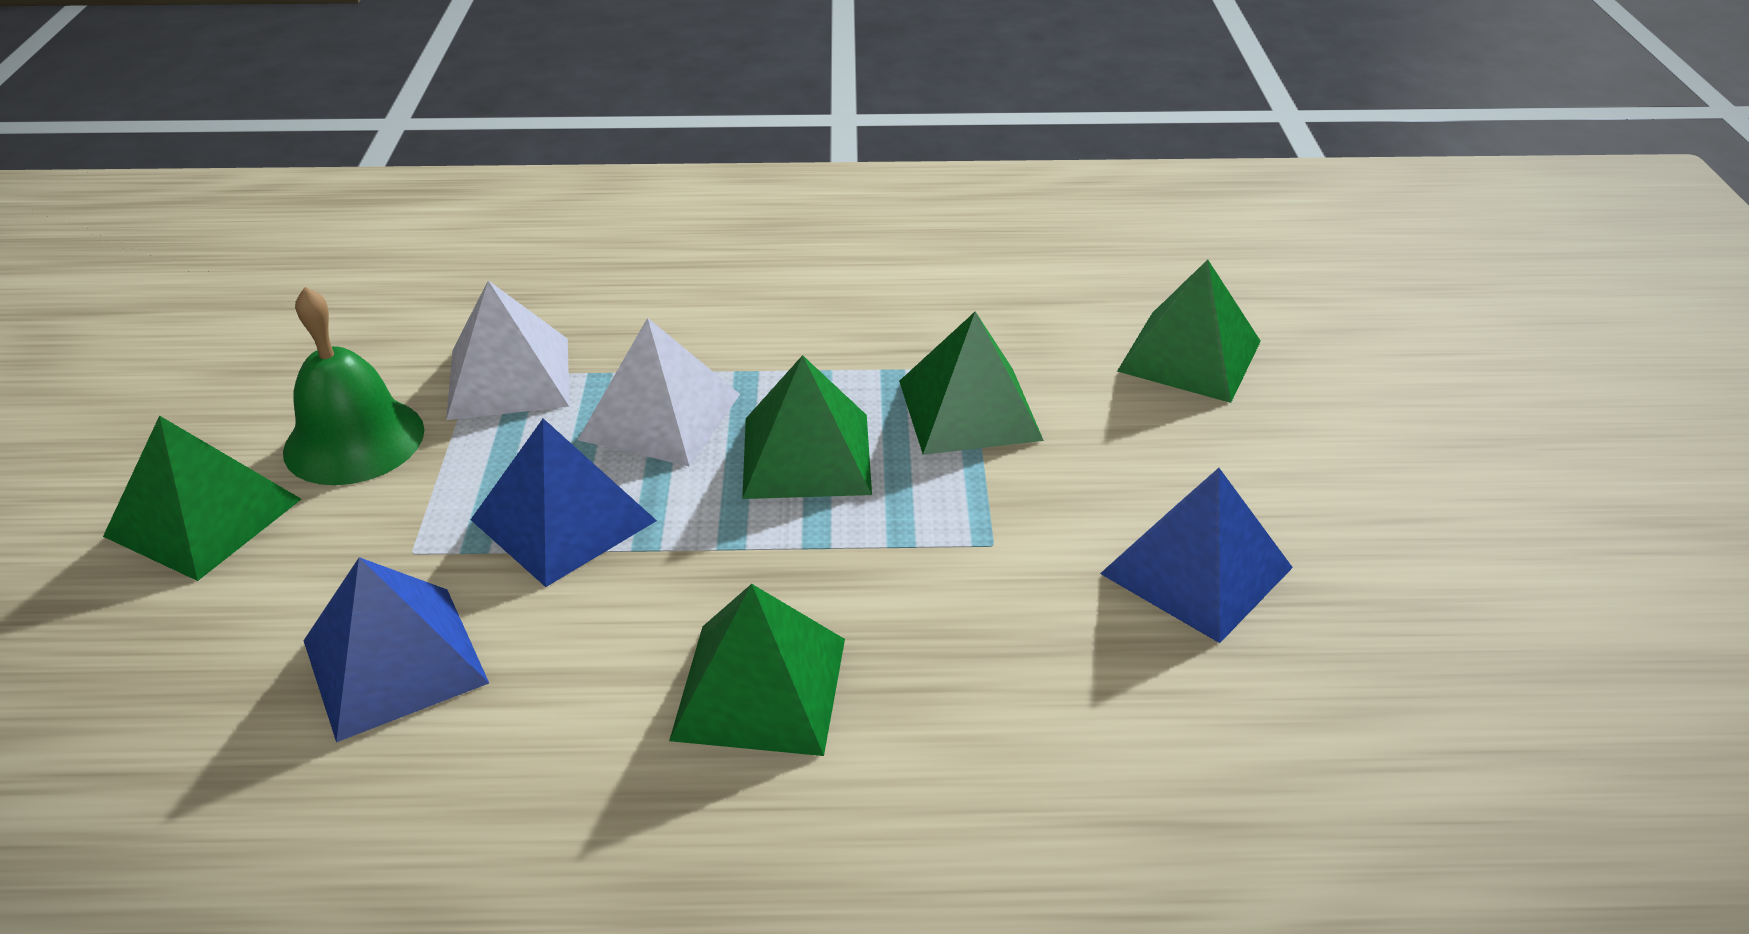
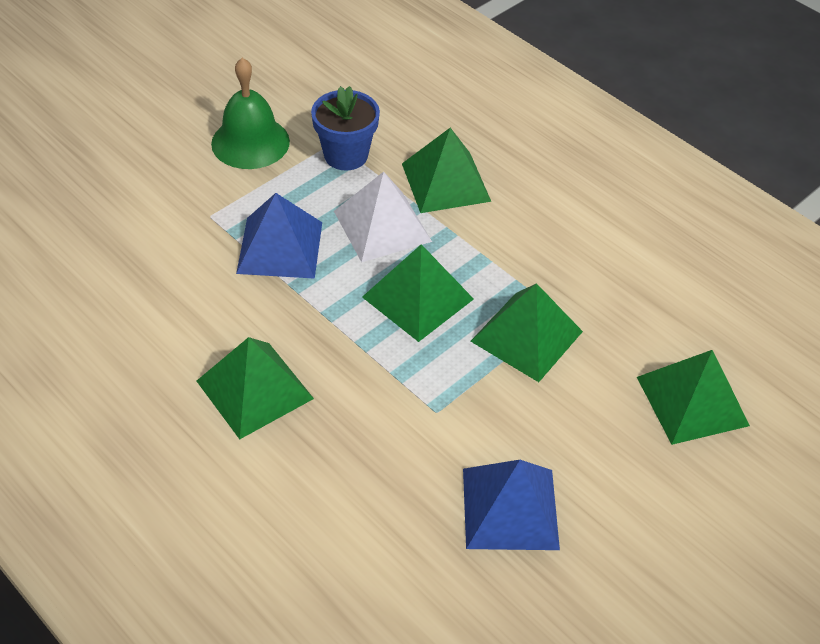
camera: 45 degrees right, 10 degrees up
green pyramid [103,415,302,581] -> green pyramid moved to [402,128,491,213]
blue pyramid [304,557,489,742] -> none
white pyramid [446,281,569,420] -> blue flower pot [311,86,380,171]

